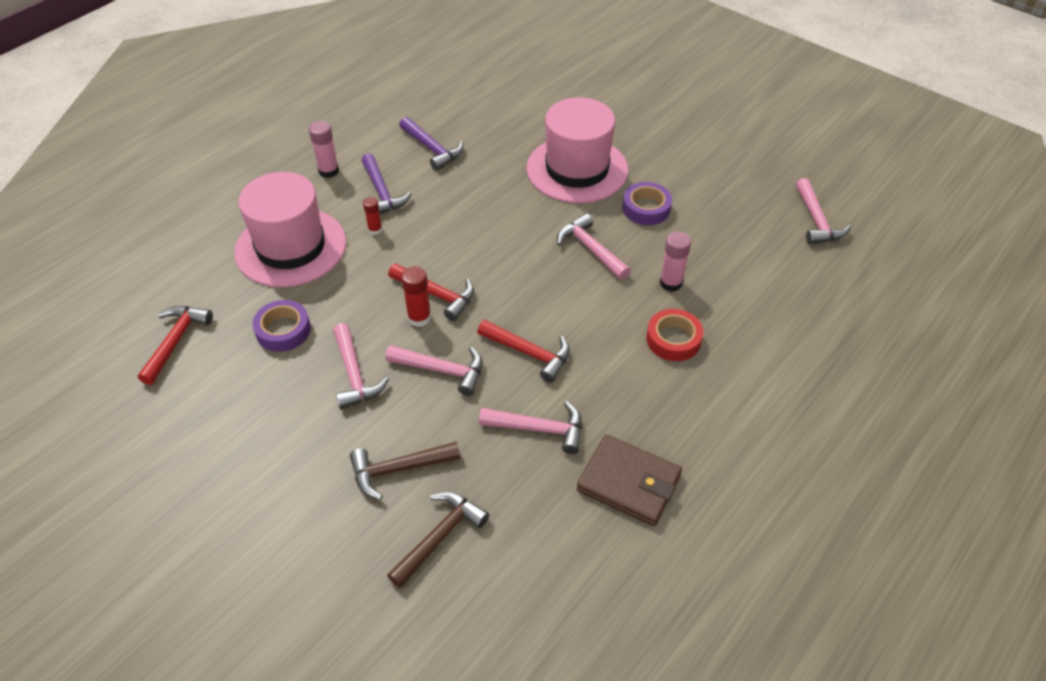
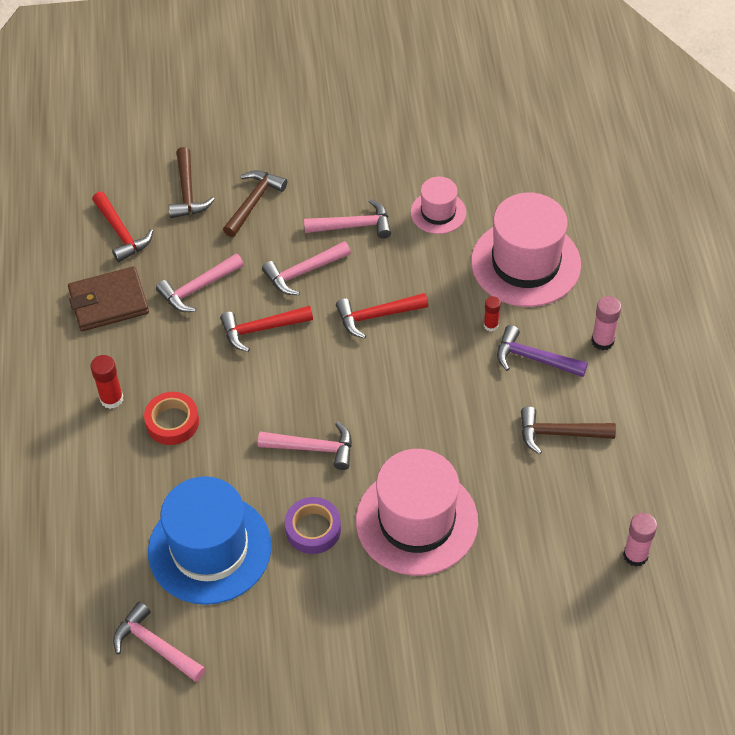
camera: 135 degrees right, 5 degrees up
red hammer [138,306,213,385] -> red hammer moved to [92,191,153,262]
purple tape [253,300,311,352] -> pink hat [411,177,466,234]
pink hammer [333,323,389,409] -> pink hammer turned 150 degrees clockwise [304,199,391,239]
purple hammer [399,117,463,171] -> brown hammer [521,407,616,455]
red glue stick [401,266,431,327] -> red glue stick moved to [90,355,123,409]
pink glue stick [660,232,691,292] -> pink glue stick moved to [623,513,657,567]
none -> blue hat [148,476,272,605]

